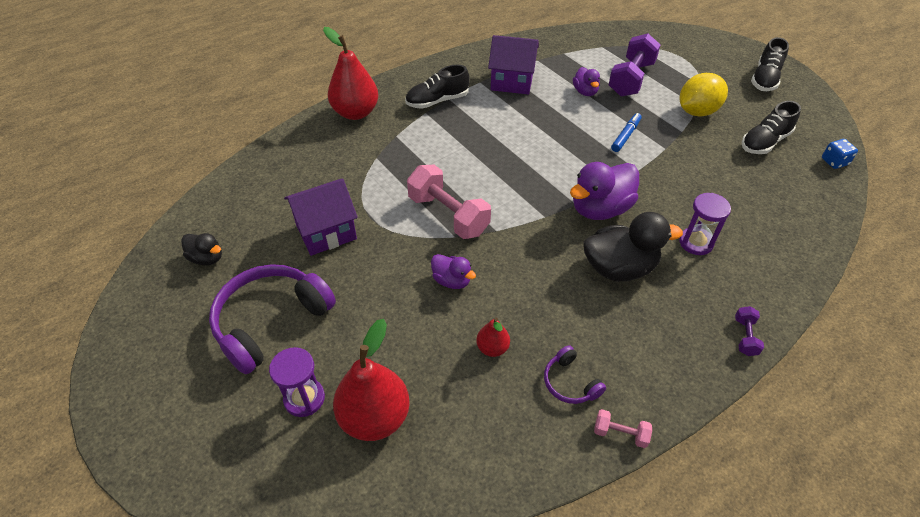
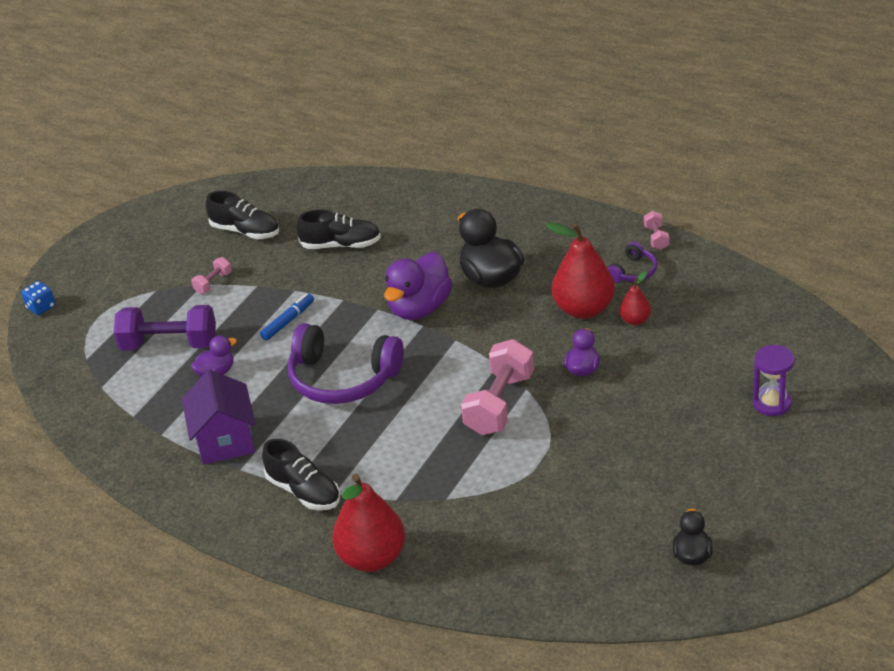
camera: 110 degrees left, 10 degrees down
purple headphones [209,264,336,374] -> purple headphones moved to [288,323,404,404]
purple house [284,178,358,256] -> none
red pear [333,319,410,441] -> red pear moved to [546,223,615,319]
purple duck [570,162,639,220] -> purple duck turned 90 degrees clockwise [384,252,452,320]
blue marker [611,113,642,152] -> blue marker turned 120 degrees clockwise [260,293,314,340]
purple hourglass [679,193,731,255] -> none
yellow lemon [680,73,728,116] -> pink dumbbell [191,257,232,294]
purple dumbbell [735,306,764,356] -> none
black shoe [751,37,789,91] -> black shoe moved to [297,209,381,249]
blue dice [822,139,858,169] -> blue dice moved to [21,281,55,315]

